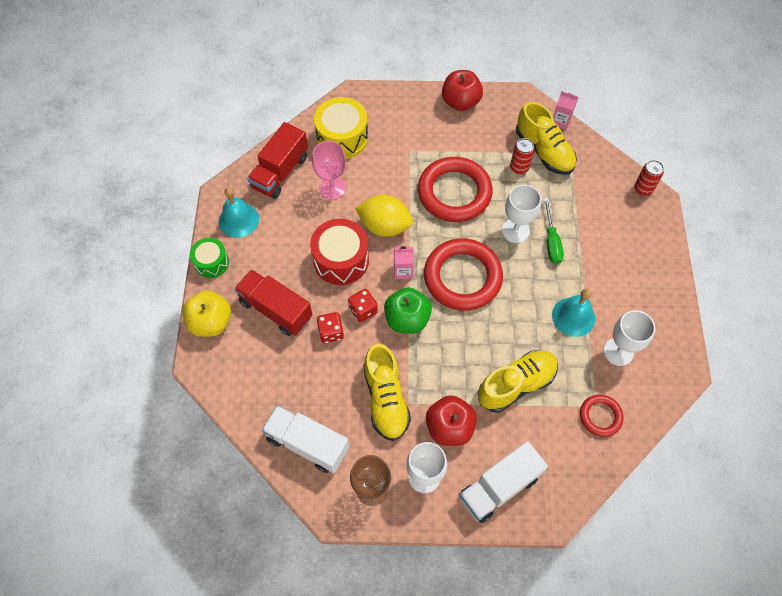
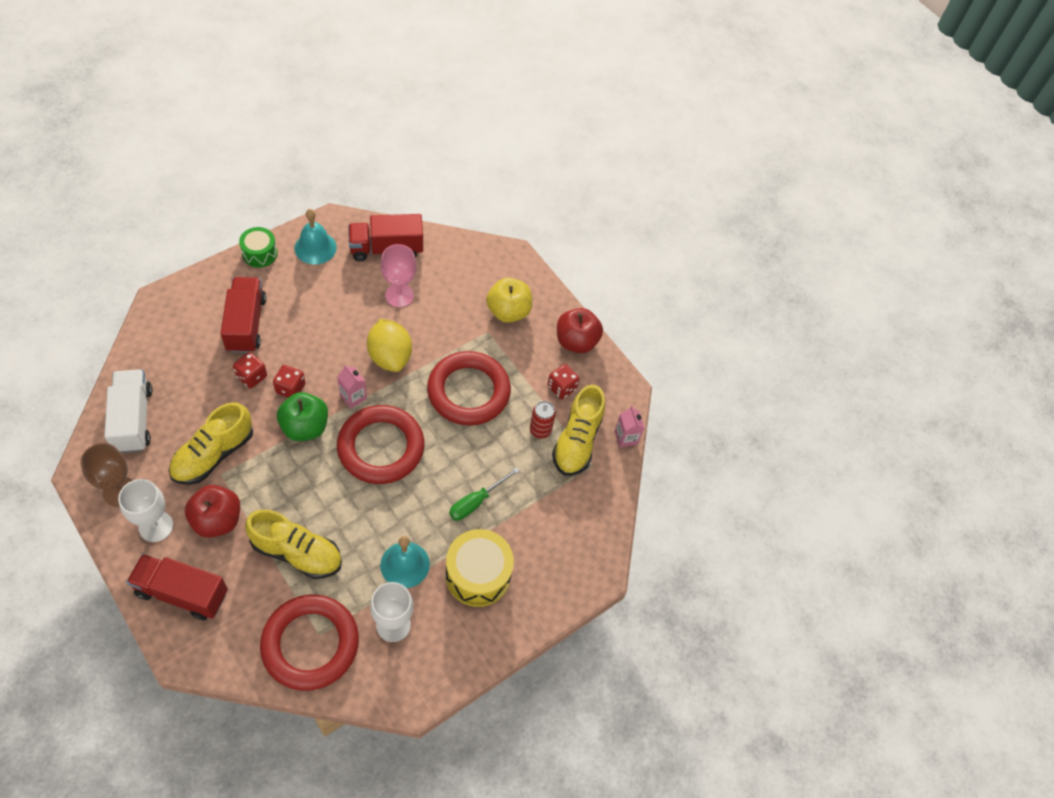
camera: 45 degrees right, 5 degrees down
yellow apple [182,290,231,337] -> yellow apple moved to [486,278,532,323]
red drum [310,219,369,285] -> none
yellow drum [314,97,368,159] -> yellow drum moved to [445,529,514,607]
white truck [459,441,548,523] -> red truck [126,554,228,620]
white goblet [502,185,541,243] -> none
red ring [580,395,624,437] -> red ring [260,594,359,691], size x1.98
red can [634,160,664,196] -> none
none -> red dice [547,364,579,399]

